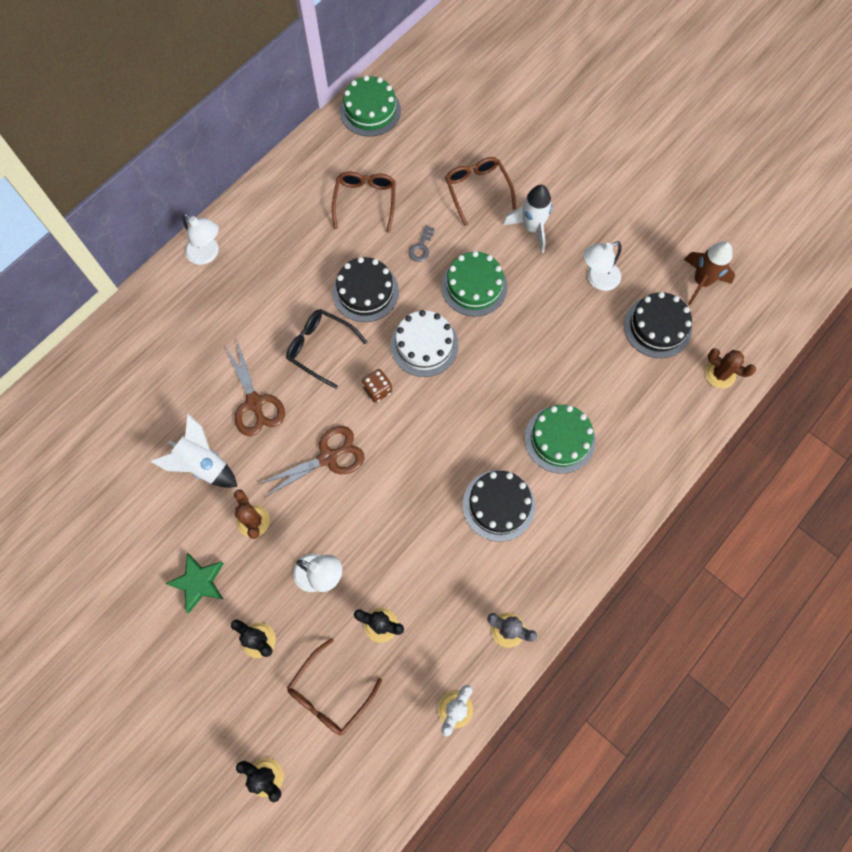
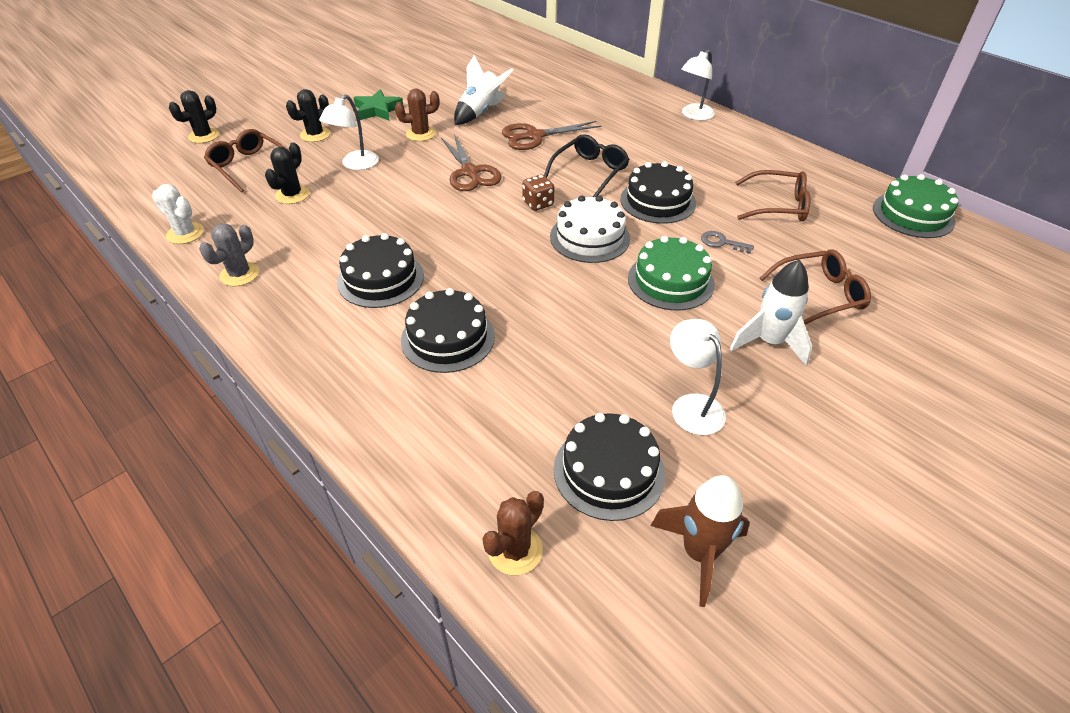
camera: 95 degrees right, 25 degrees down
green cake [525,405,596,474] -> black cake [401,288,495,373]

